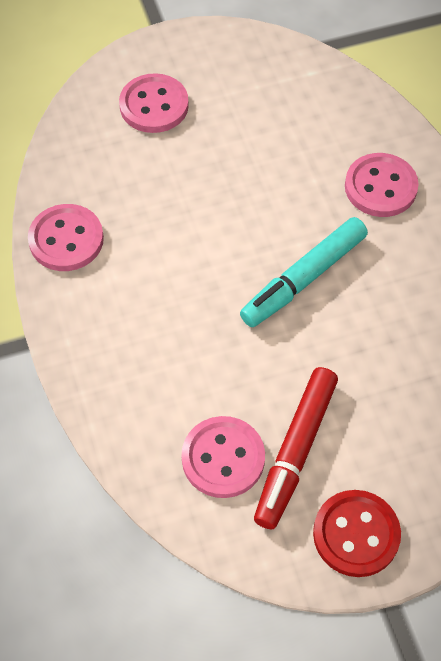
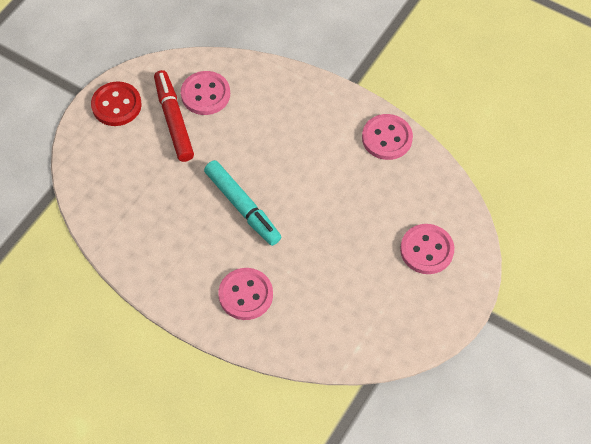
camera: 140 degrees right, 0 degrees up
turquoise marker [240,217,368,327] -> turquoise marker turned 135 degrees clockwise [204,160,281,246]

